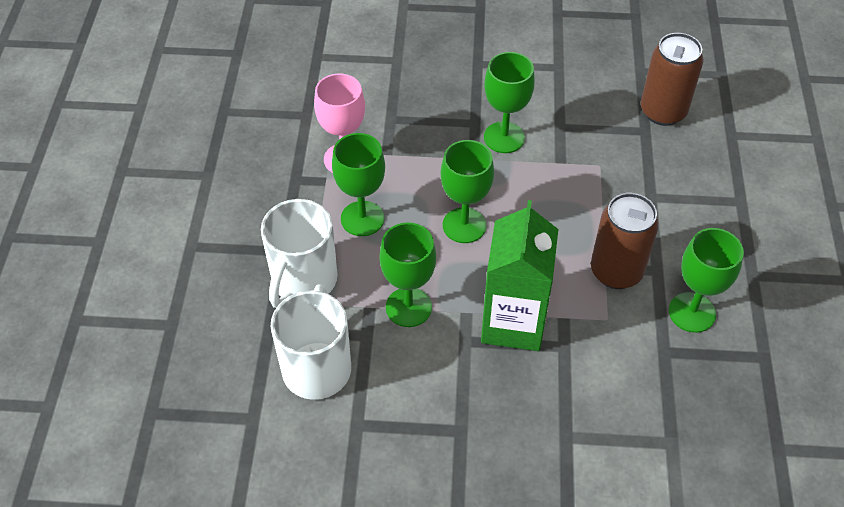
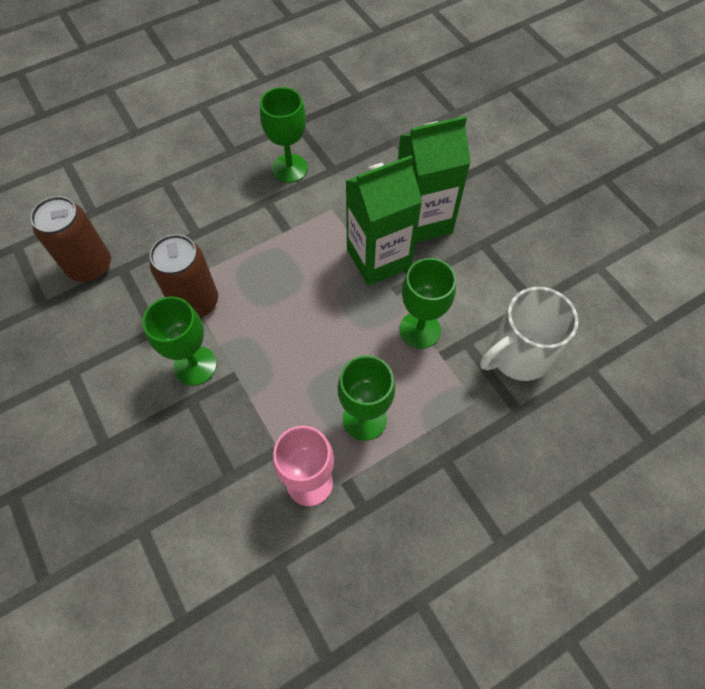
camera: 125 degrees left, 10 degrees up
white mug [261,199,338,308] -> none
green goblet [441,140,494,243] -> none
brown can [591,193,659,289] -> brown can moved to [150,234,218,318]
none -> green carton [398,116,471,243]

